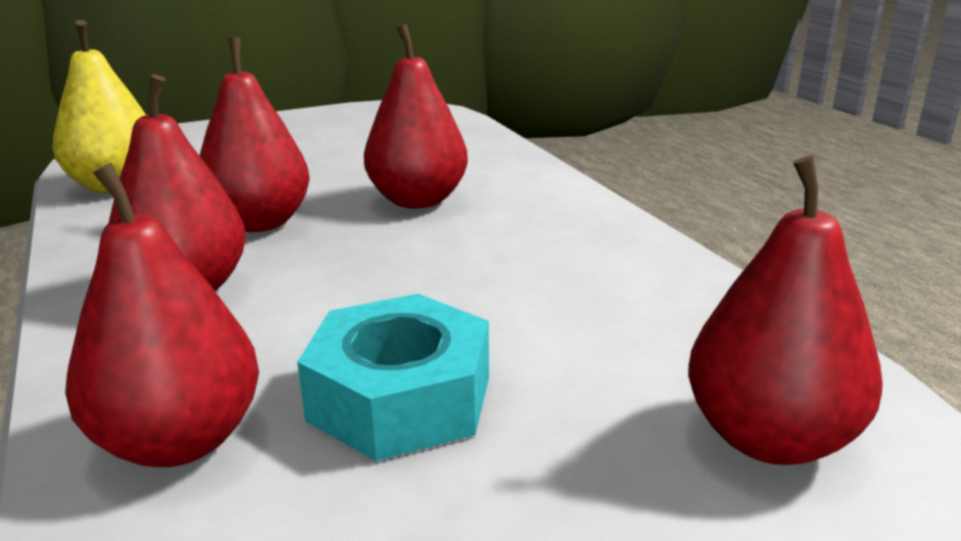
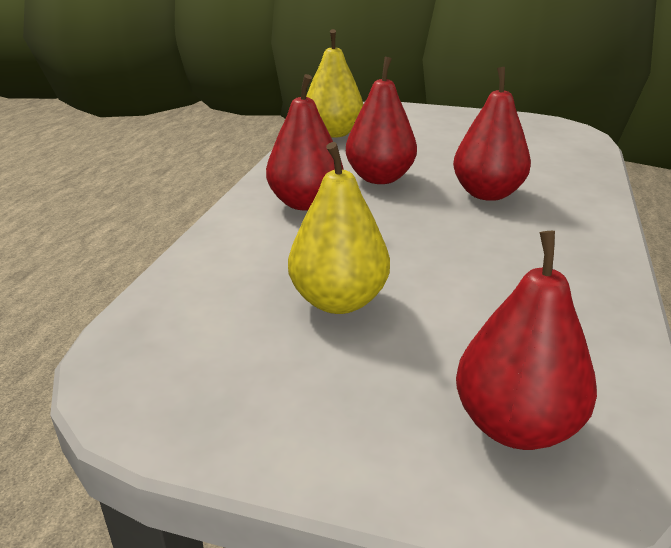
camera: 40 degrees right, 5 degrees up
red pear [65,163,259,467] -> none
turquoise nut [297,294,489,461] -> yellow pear [288,142,390,314]

